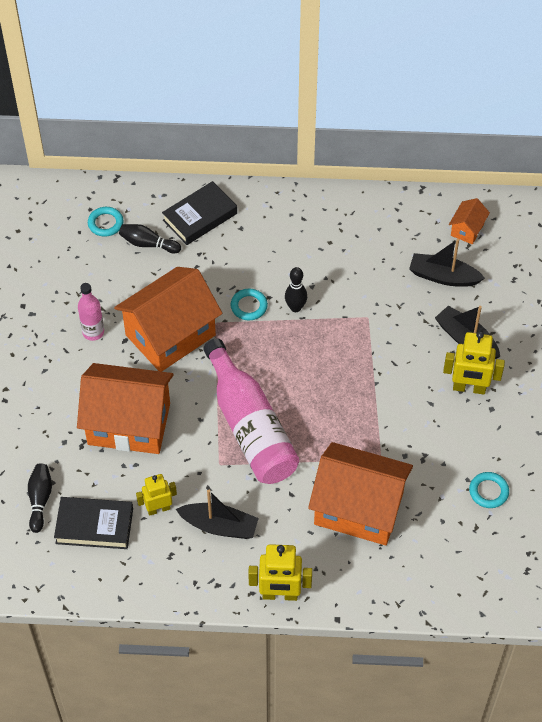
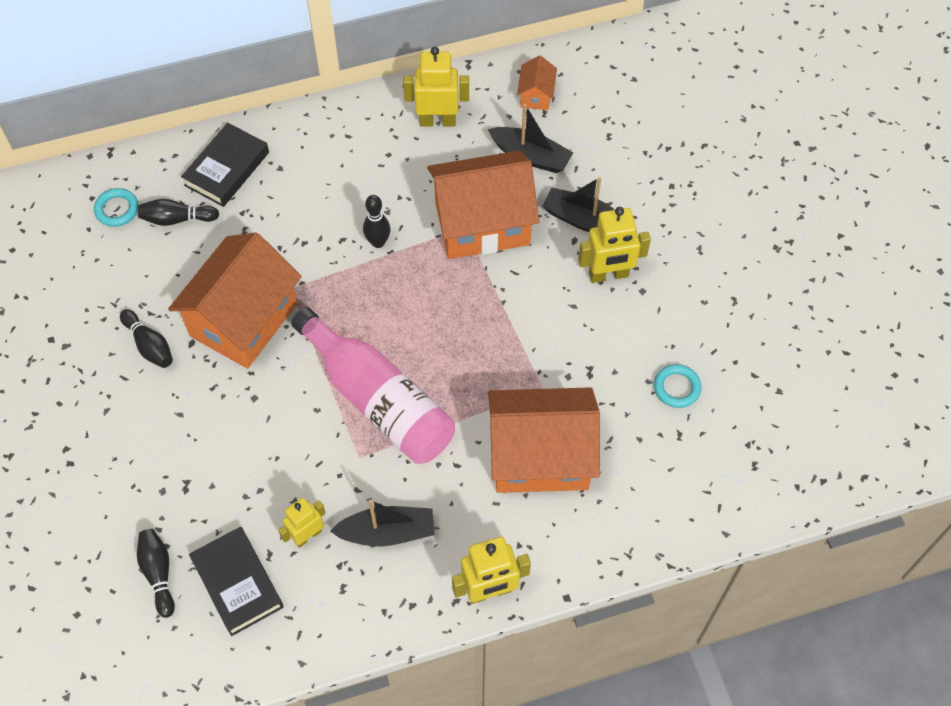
camera: 20 degrees left, 5 degrees up
black book [54,497,133,549] -> black book turned 75 degrees clockwise [189,527,284,636]
orange house [77,363,174,454] -> orange house moved to [427,151,539,259]
pink bottle [78,283,104,341] -> black bowling pin [120,309,173,368]
turquoise ring [231,289,268,320] -> none
black boat [409,239,485,287] -> black boat turned 150 degrees counterclockwise [488,104,573,173]
none -> yellow robot [403,46,469,127]

